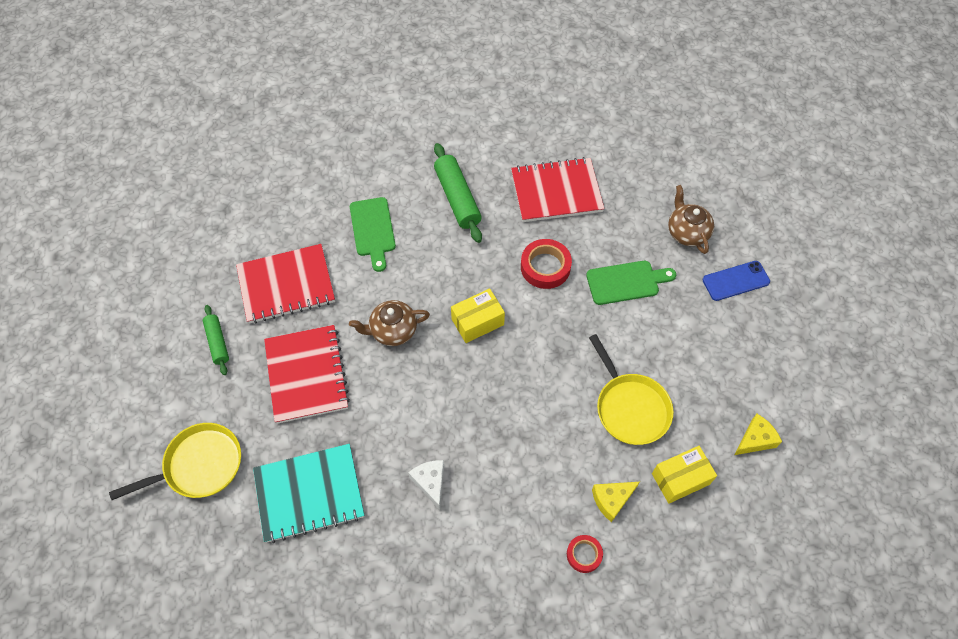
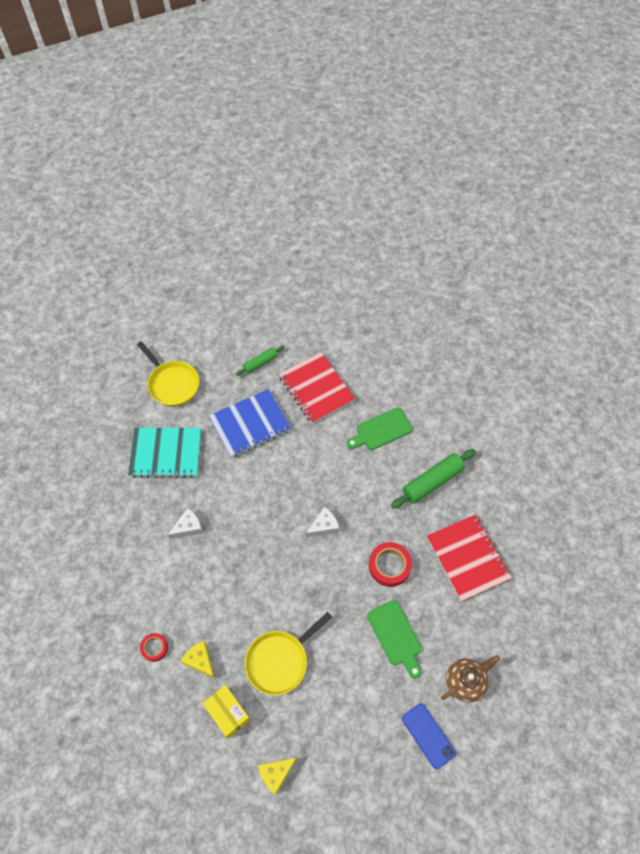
camera: 75 degrees right, 0 degrees up
turquoise notebook [253,444,364,543] -> turquoise notebook turned 60 degrees counterclockwise [128,428,201,478]
red notebook [264,325,350,424] -> blue notebook [209,389,291,458]
brown teapot [349,300,430,346] -> none
yellow box [451,288,505,343] -> white cheese [306,507,339,537]
yellow cheese [734,414,782,455] -> yellow cheese turned 105 degrees clockwise [258,758,297,795]

